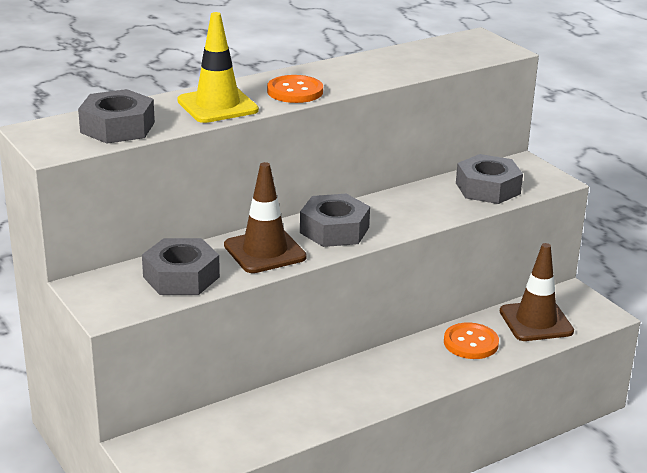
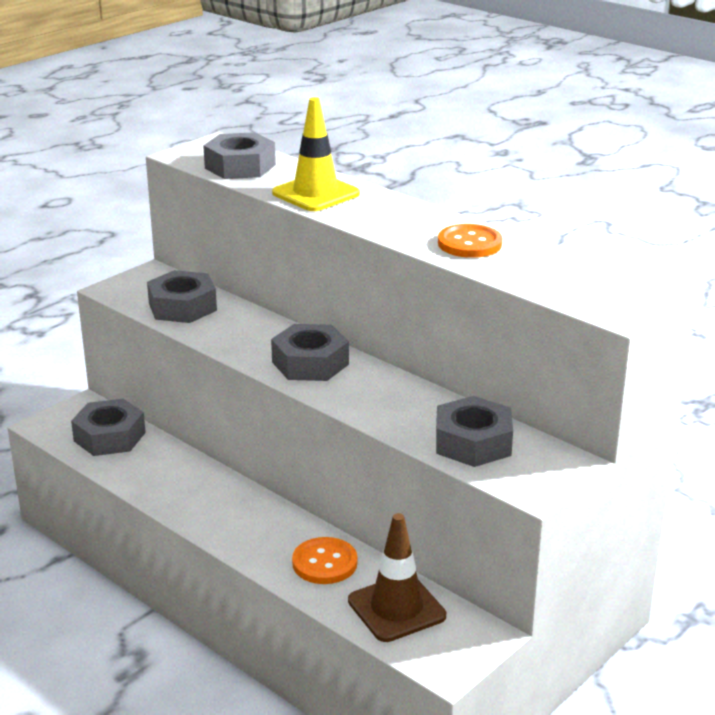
camera: 75 degrees right, 0 degrees up
brown traffic cone [224,162,307,273] -> none
orange button [267,75,323,103] -> orange button moved to [438,224,502,258]
none -> grey nut [71,399,146,456]

